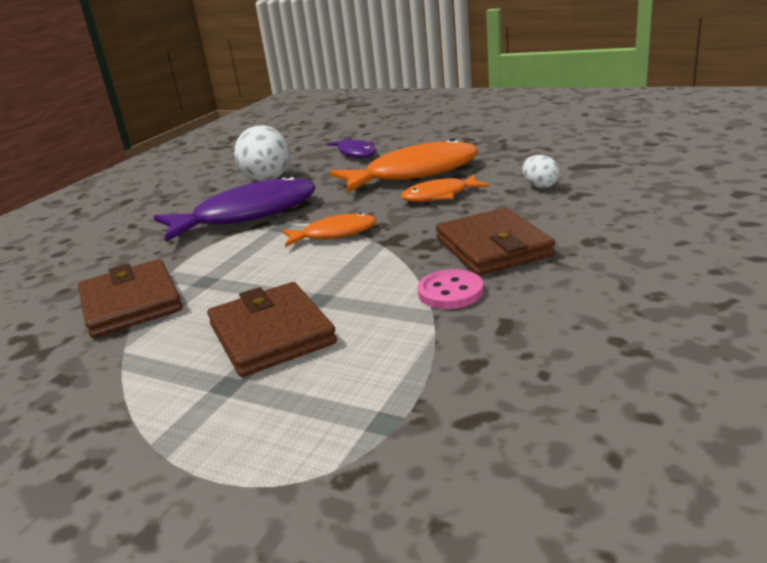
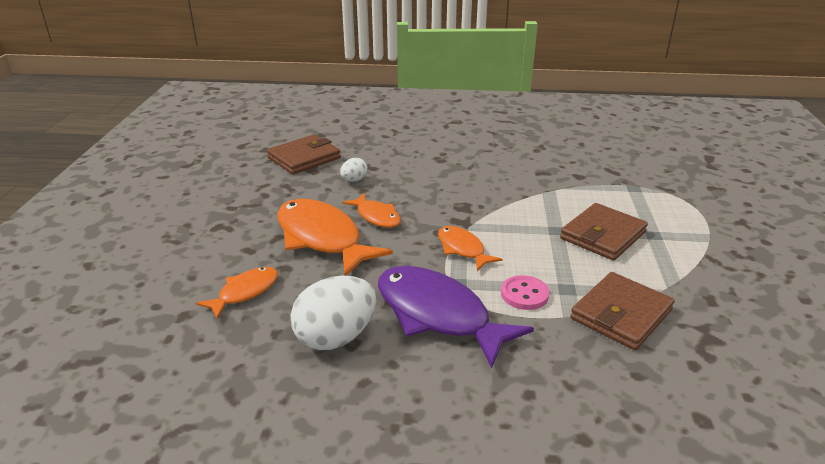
camera: 115 degrees left, 5 degrees up
purple fish [327,137,376,158] -> orange fish [196,267,278,319]
pink button [418,269,484,309] -> pink button moved to [501,275,549,310]
brown wallet [436,208,555,275] -> brown wallet moved to [267,135,341,174]

